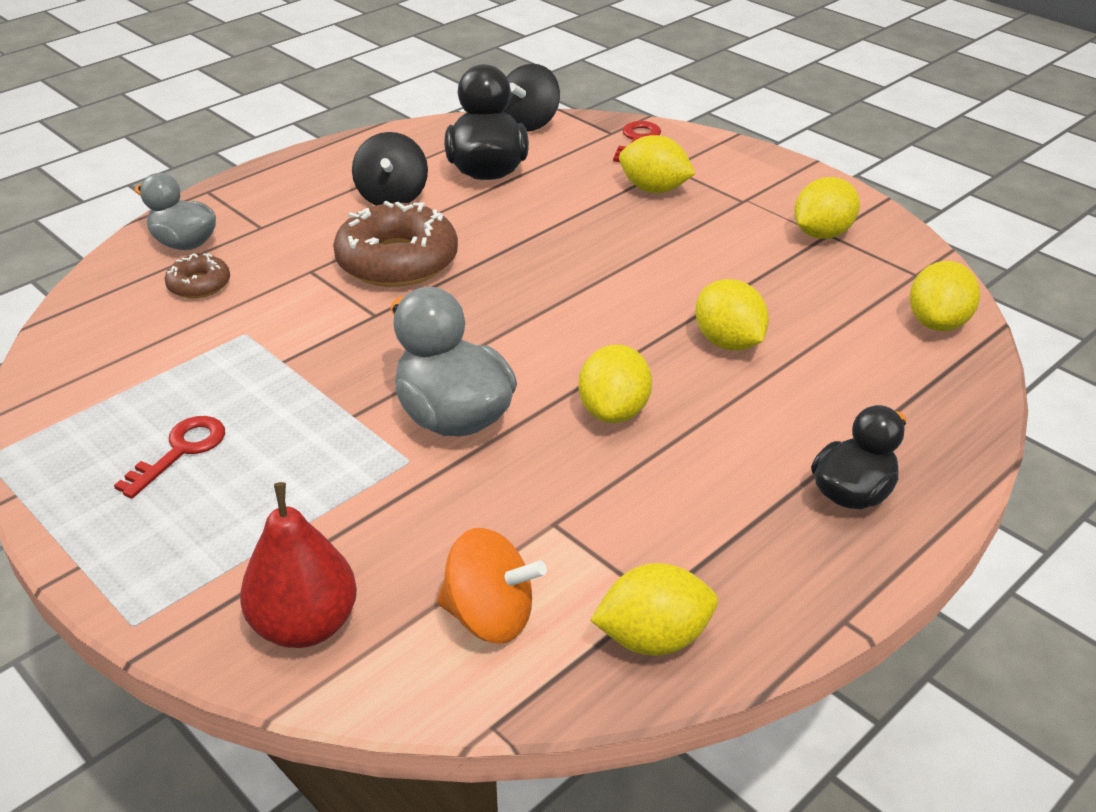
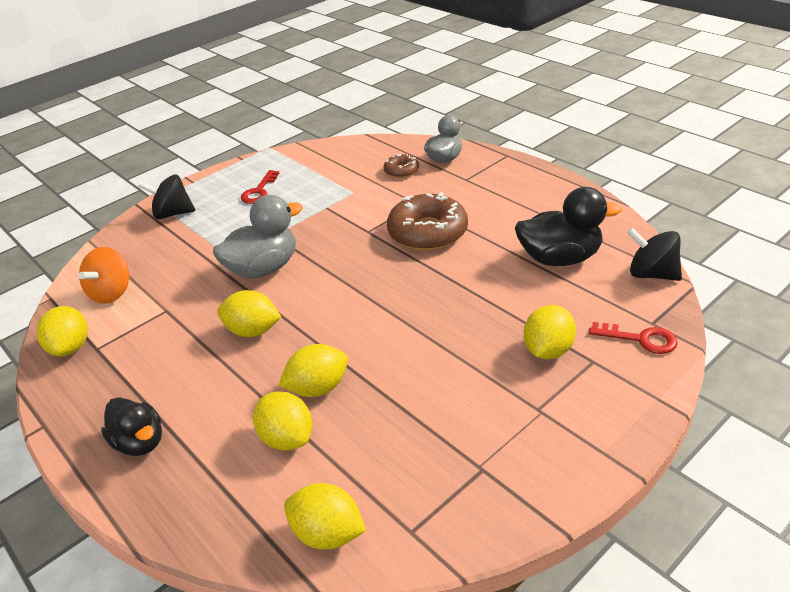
camera: 95 degrees right, 0 degrees up
red key [114,416,225,499] -> red key turned 75 degrees clockwise [241,170,279,204]
red pear [240,482,357,648] -> none
black spinning top [352,132,428,206] -> black spinning top moved to [138,175,195,219]
yellow lemon [794,177,860,239] -> yellow lemon moved to [253,391,312,450]

